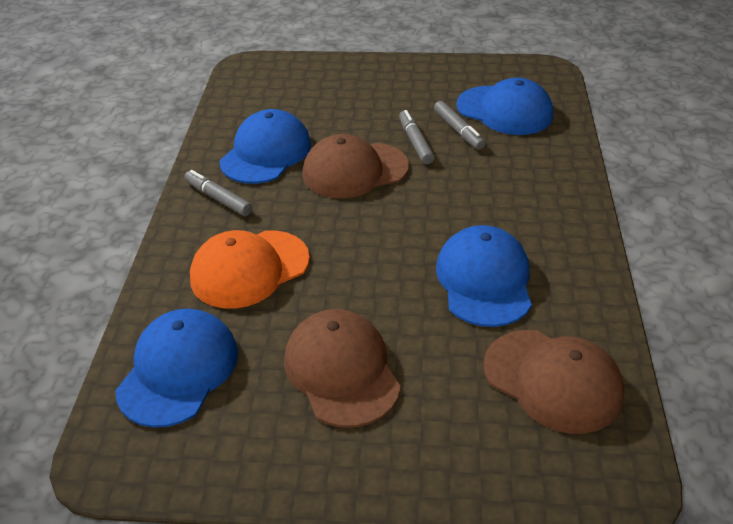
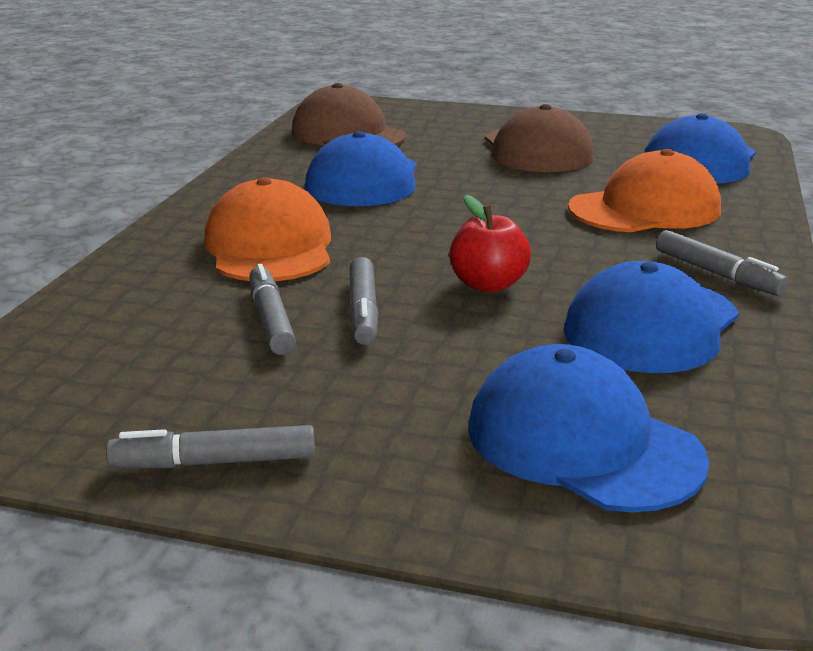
camera: 170 degrees left, 15 degrees down
brown cap [302,134,409,198] -> red apple [449,195,531,292]
blue cap [456,78,553,135] -> blue cap moved to [468,344,709,512]
none -> grey marker [106,425,315,468]
none -> orange cap [204,177,331,281]

